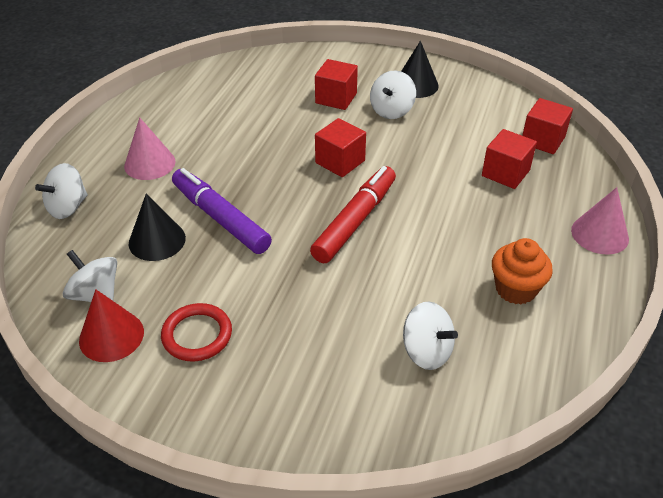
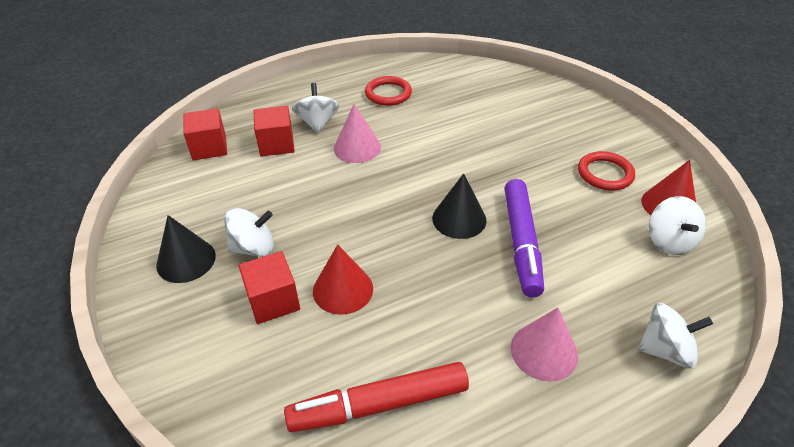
camera: 135 degrees left, 0 degrees up
black cone [129,194,186,261] -> black cone moved to [432,173,487,239]
red marker [310,166,396,263] -> red marker moved to [284,362,469,432]
red cube [315,118,366,177] -> none
white spinning top [403,302,458,370] -> white spinning top moved to [292,83,339,133]
orange cupcake [492,238,553,305] -> red ring [365,76,412,106]
pink cone [571,187,629,255] -> pink cone moved to [334,104,381,163]
none -> red cone [313,244,373,315]

